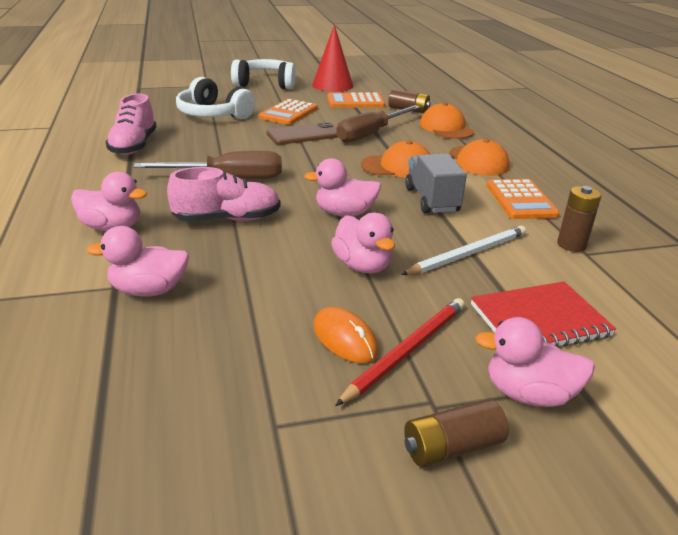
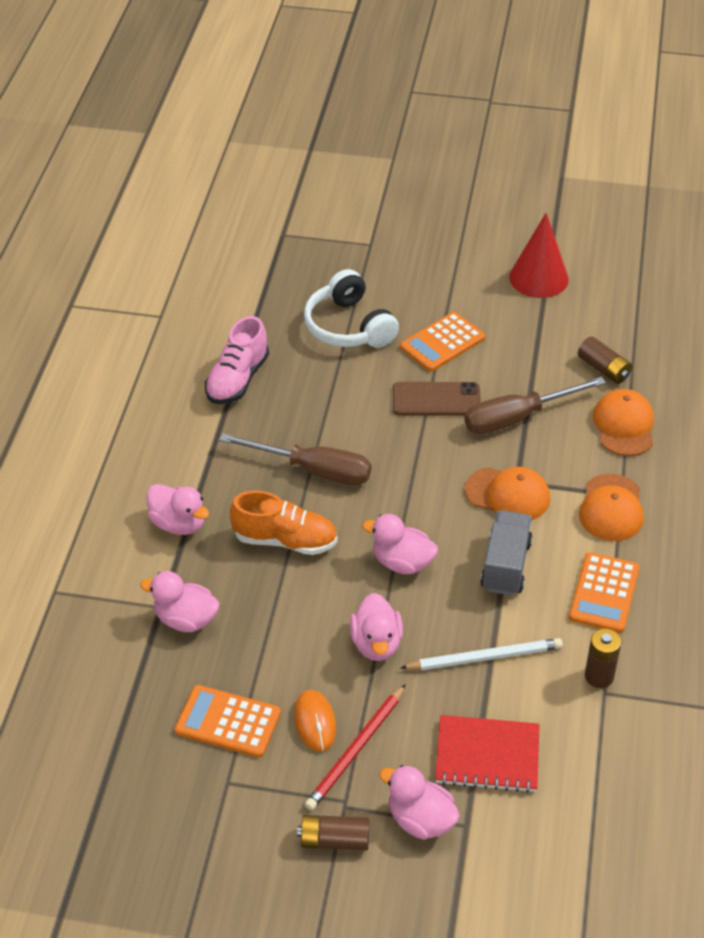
camera: 25 degrees right, 15 degrees up
pink shoe [167,167,281,222] -> orange shoe [230,491,337,555]
white headphones [231,59,295,90] -> none
orange calculator [327,93,385,108] -> orange calculator moved to [175,685,281,758]
red pencil [335,298,465,406] -> red pencil turned 150 degrees clockwise [305,684,406,811]

